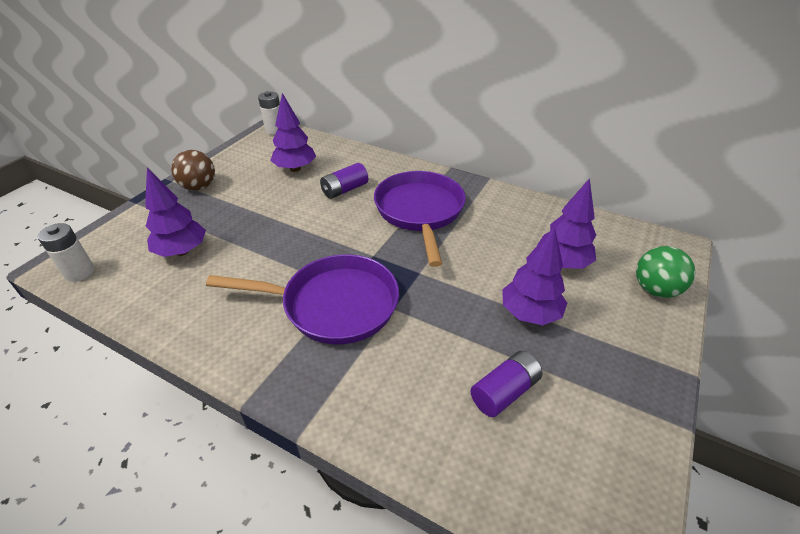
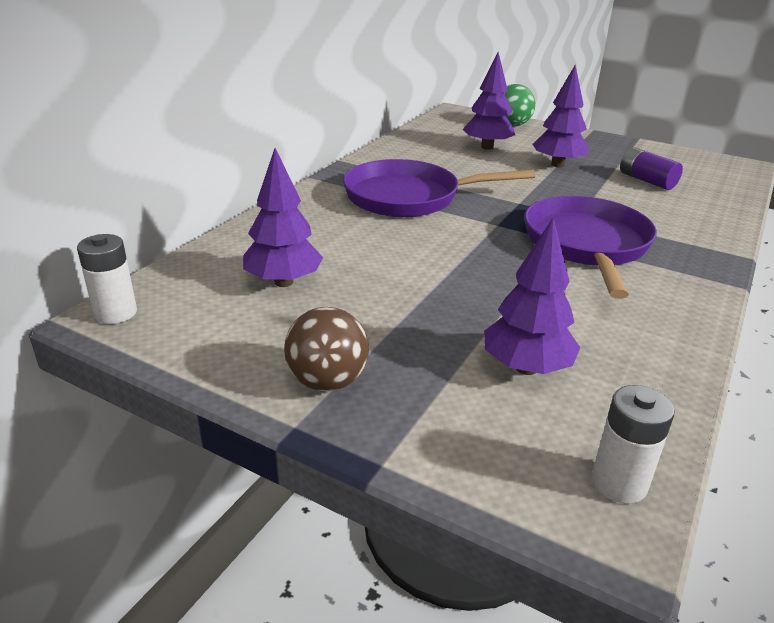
camera: 90 degrees left, 10 degrees down
purple battery [320,163,368,199] -> none

